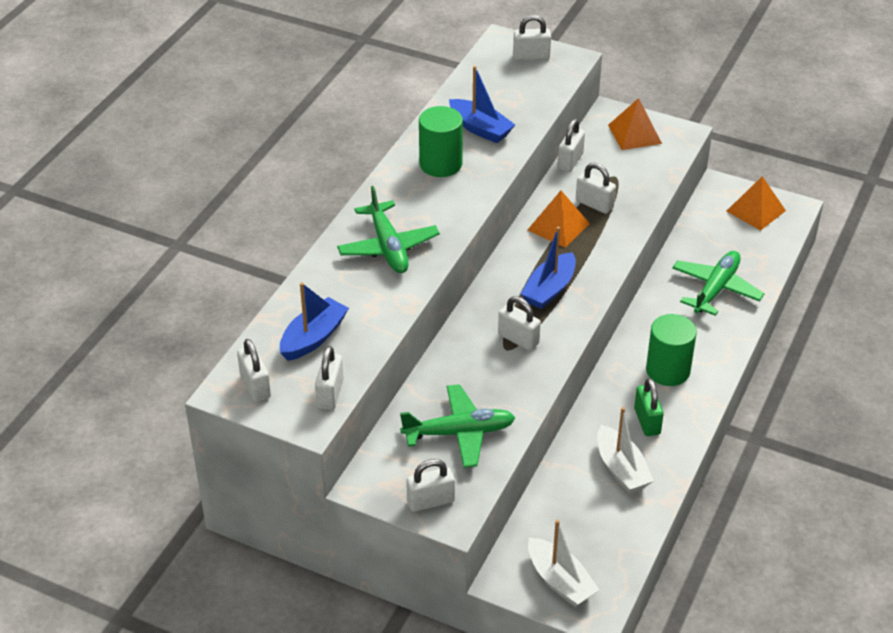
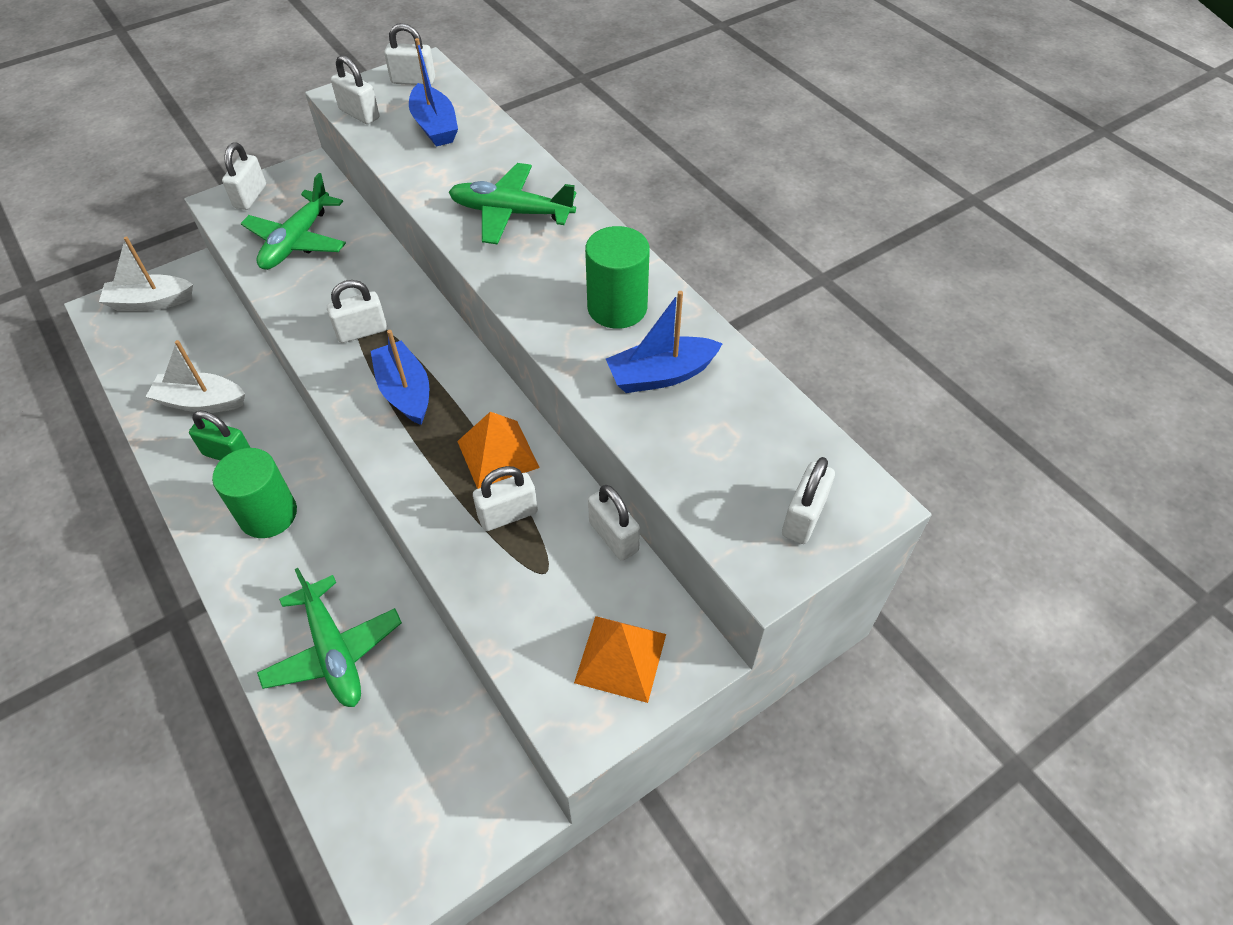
camera: 120 degrees right, 10 degrees up
orange pyramid [727,176,786,231] -> none

